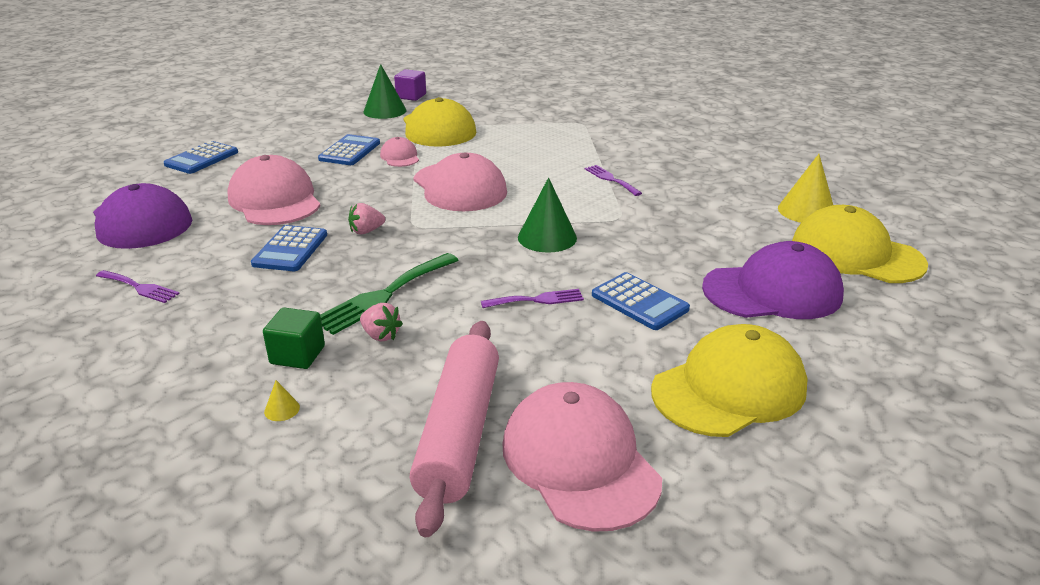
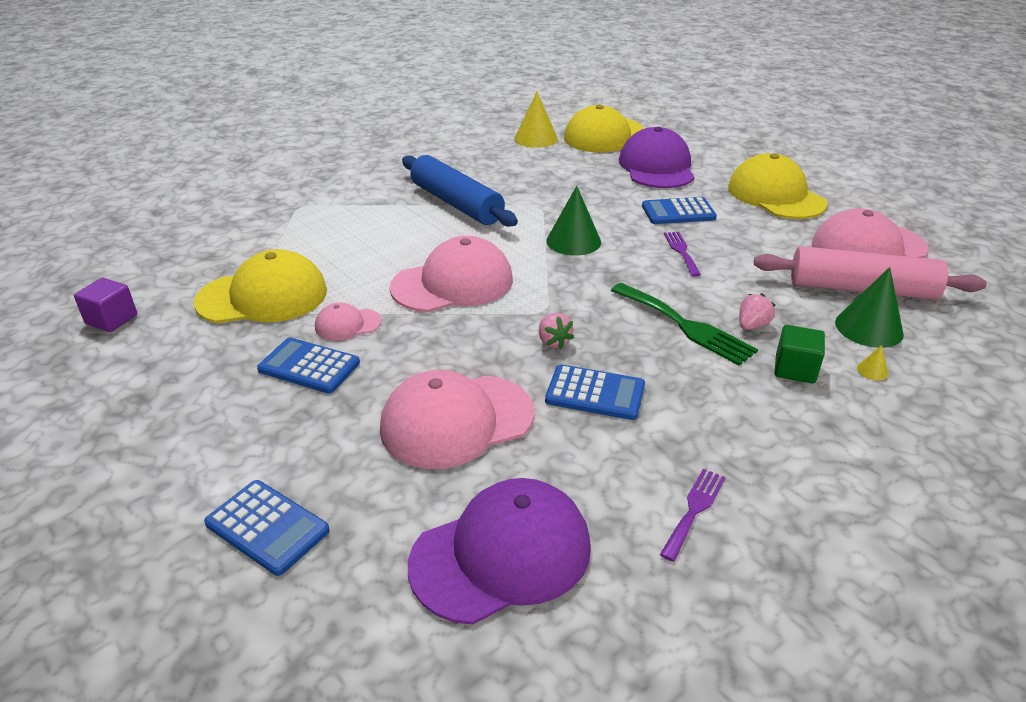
camera: 85 degrees left, 5 degrees up
green cone [363,64,407,119] -> green cone moved to [835,267,904,348]
purple fork [585,165,642,196] -> blue rolling pin [402,155,518,227]
blue calculator [592,272,690,330] -> blue calculator turned 150 degrees counterclockwise [642,197,717,224]

